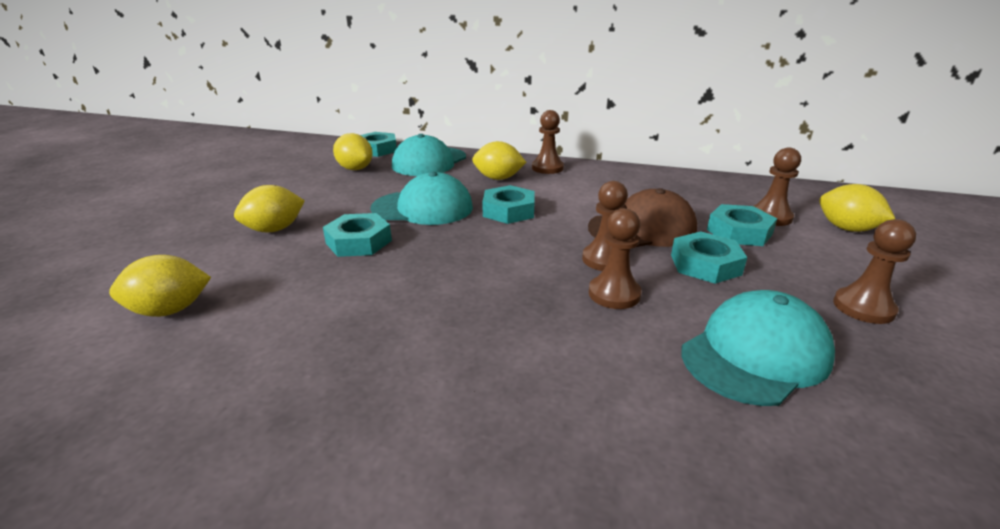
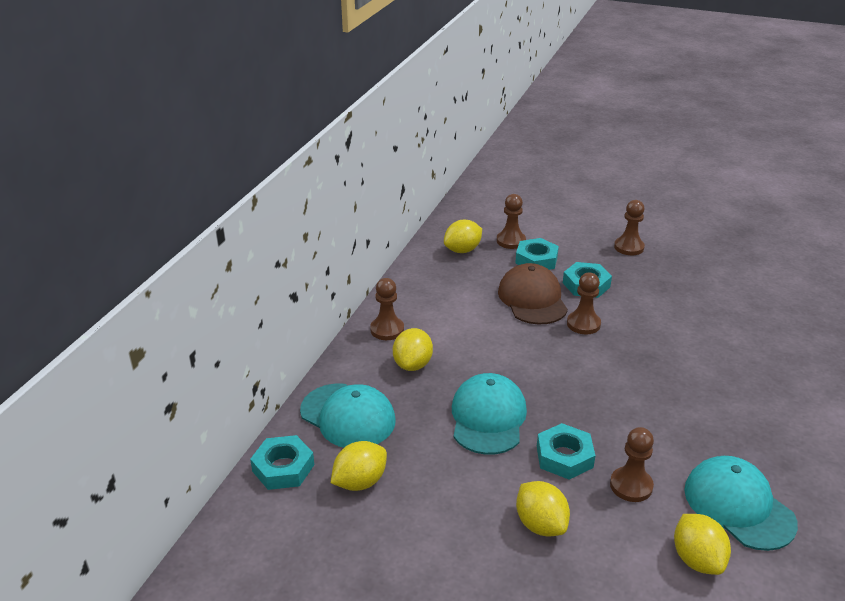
camera: 85 degrees left, 5 degrees up
turquoise nut [482,185,535,224] -> none
brown pawn [589,208,642,309] -> brown pawn moved to [610,427,654,502]
turquoise cap [681,290,835,406] -> turquoise cap moved to [684,456,798,551]
yellow lemon [819,184,895,232] -> yellow lemon moved to [444,220,482,253]

